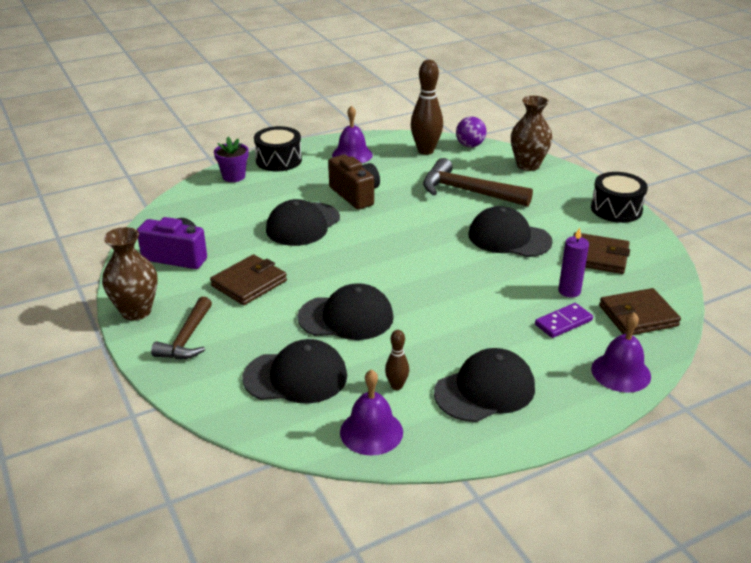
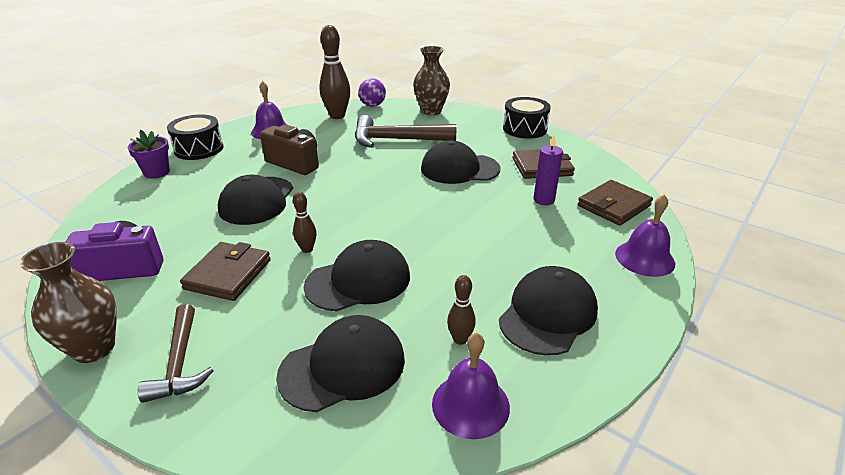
camera: 25 degrees left, 0 degrees up
purple domino [535,303,593,338] -> none
none -> brown bowling pin [293,192,317,253]

